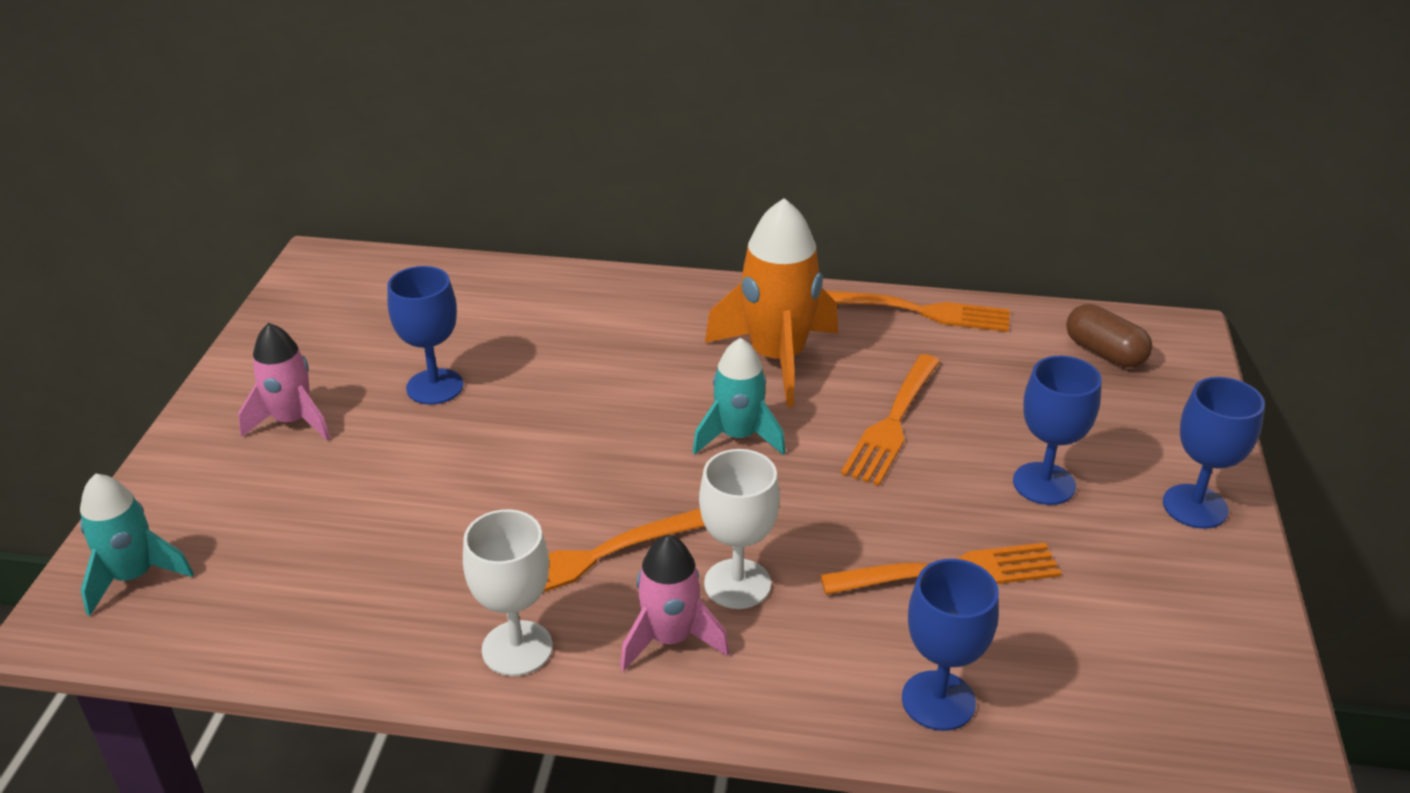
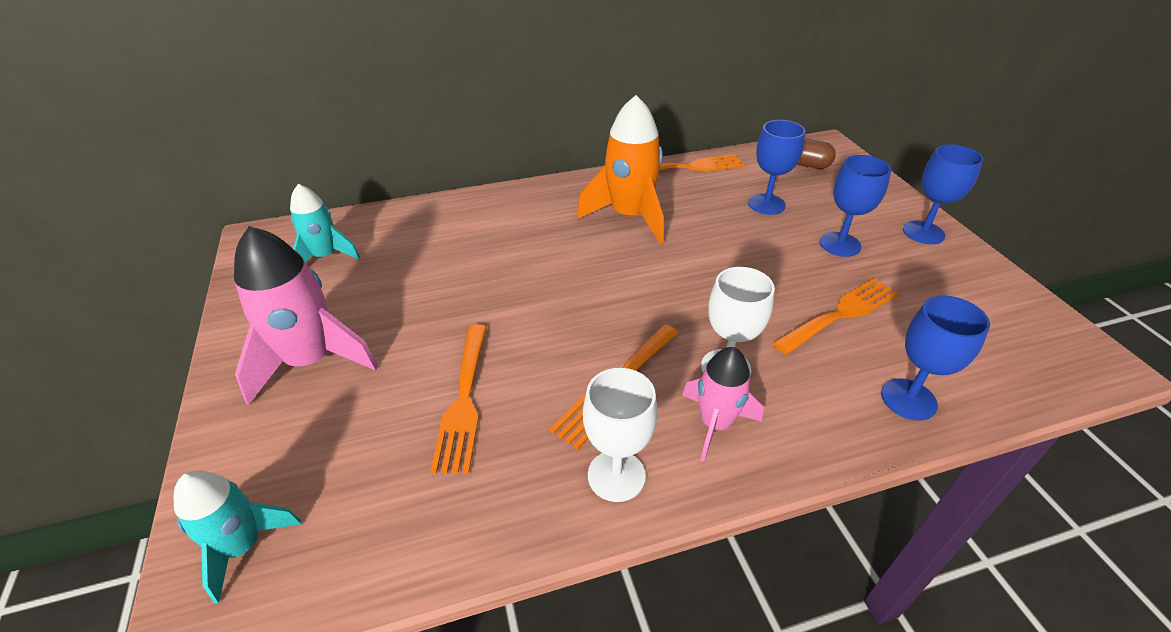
camera: 25 degrees left, 5 degrees up
pink rocket [238,323,330,441] -> pink rocket [234,226,378,405], size x1.62
blue goblet [387,266,463,405] -> blue goblet moved to [748,120,805,215]
turquoise rocket [692,338,785,455] -> turquoise rocket moved to [290,184,360,263]
orange fork [841,354,940,486] -> orange fork moved to [430,325,487,474]

